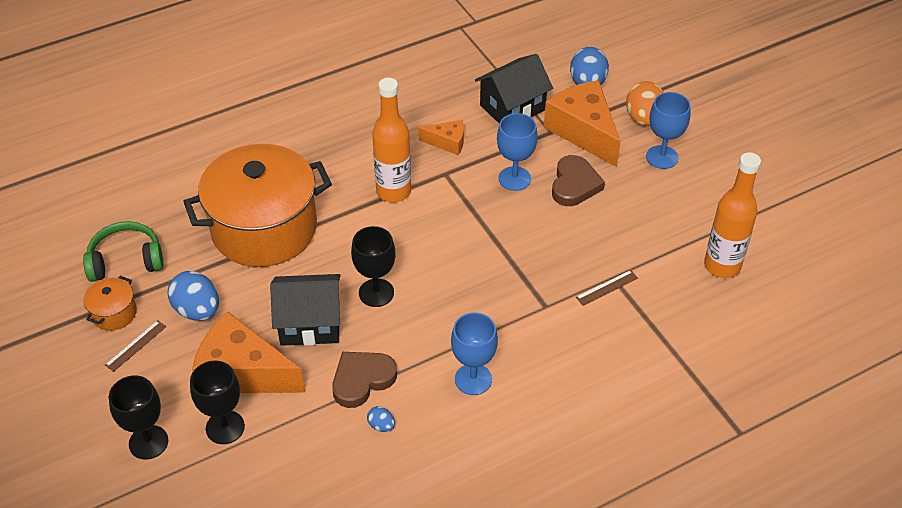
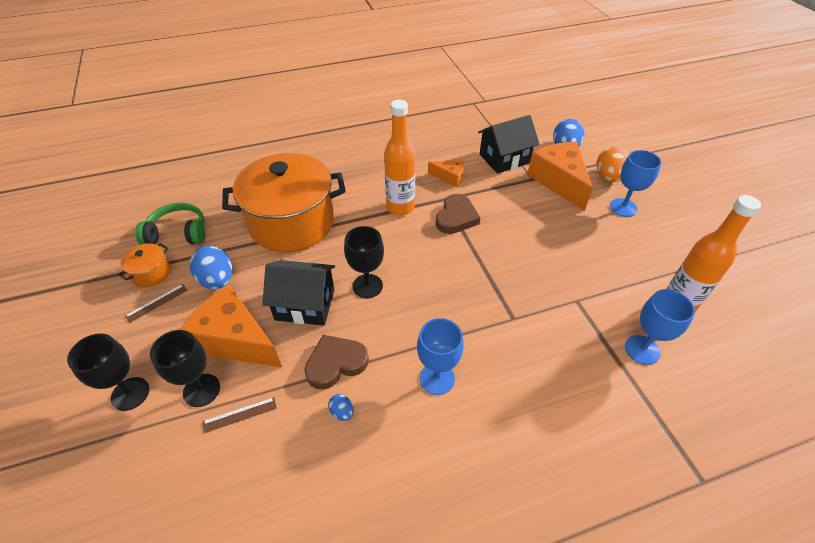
camera: 10 degrees right, 0 degrees up
blue goblet [497,113,538,191] -> blue goblet moved to [625,289,695,365]
brown heart [552,155,605,206] -> brown heart moved to [436,194,481,234]
brown ruler [576,270,638,306] -> brown ruler moved to [203,397,277,433]

